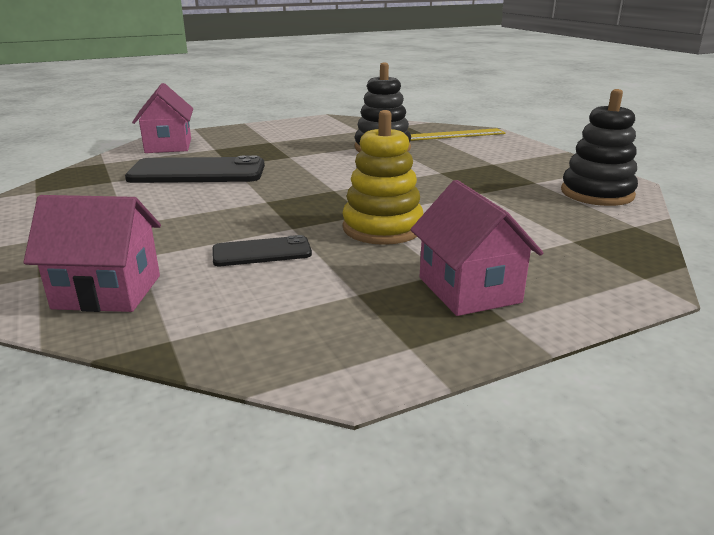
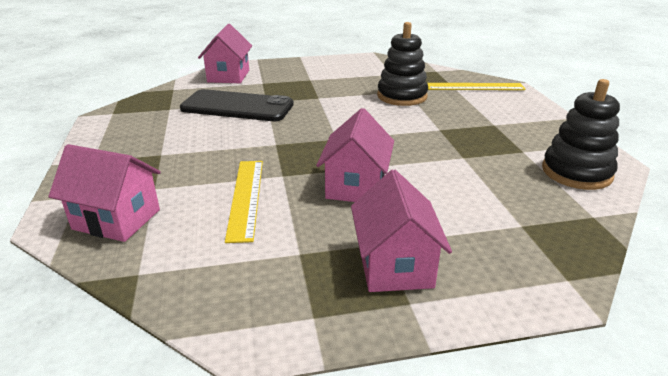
camera: 15 degrees right, 5 degrees up
black phone [212,235,312,266] -> yellow ruler [225,161,263,243]
yellow stacking toy [342,110,424,245] -> pink house [316,108,394,202]

